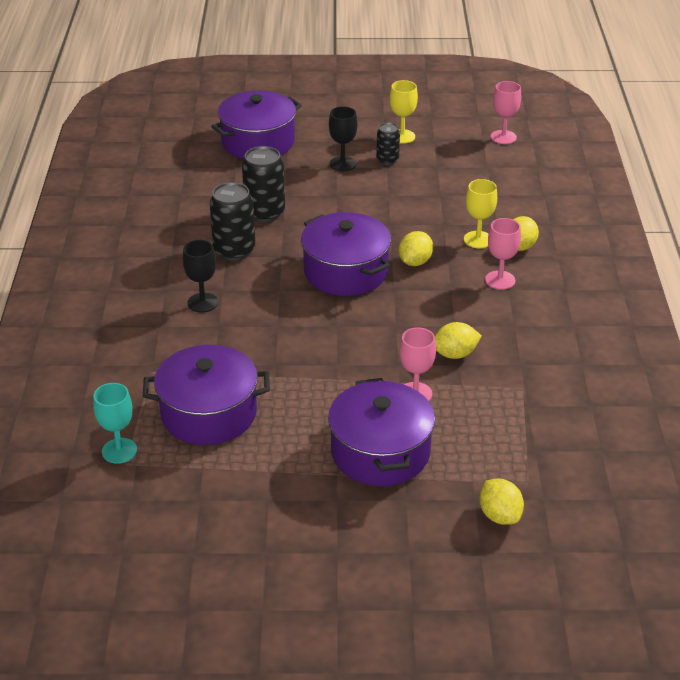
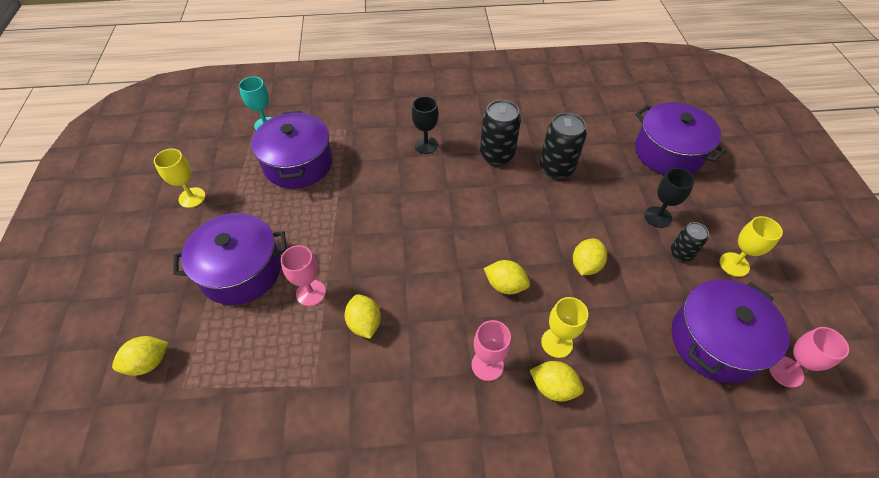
camera: 85 degrees right, 15 degrees up
purple pot [301,212,391,296] -> purple pot moved to [672,279,789,383]
none -> yellow goblet [154,149,206,208]
none -> yellow lemon [573,239,607,275]

